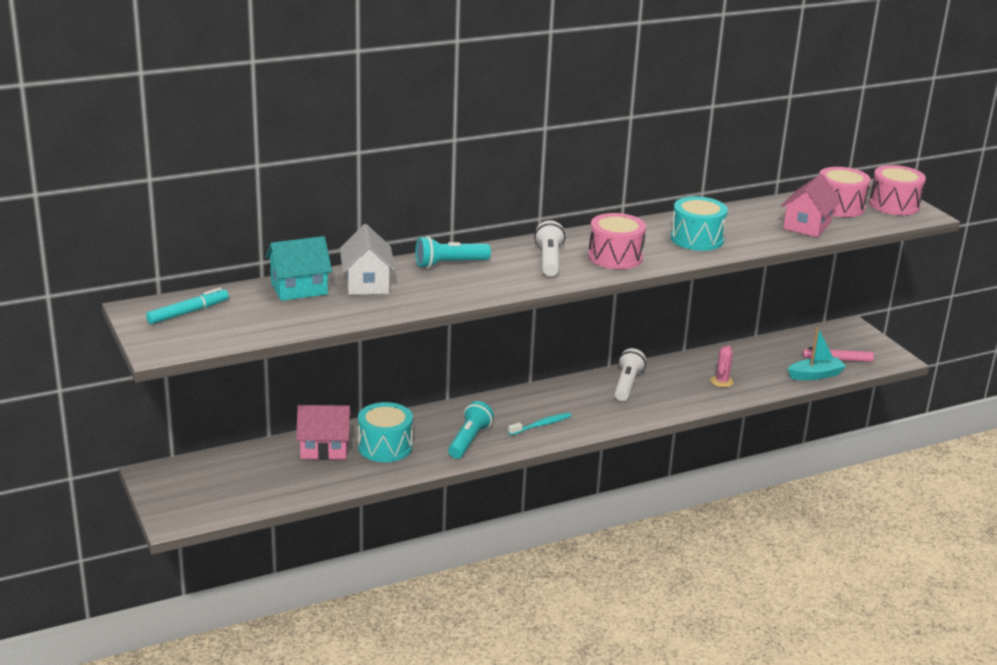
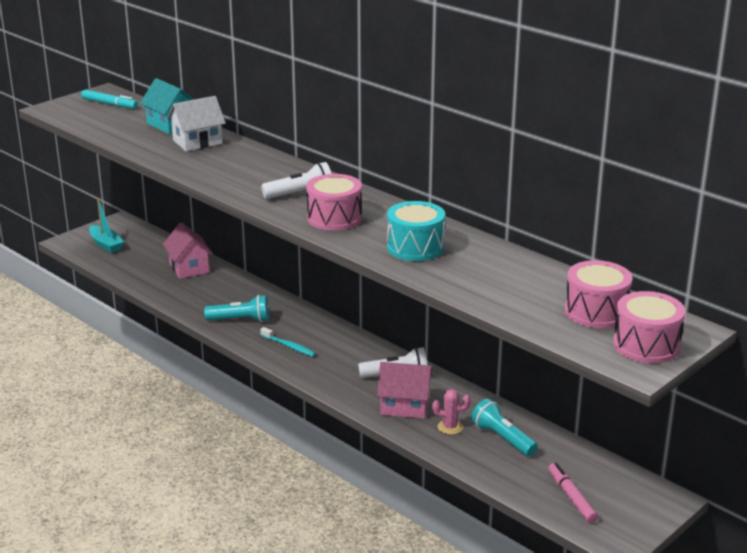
camera: 70 degrees right, 0 degrees up
turquoise drum [358,402,413,462] -> none
turquoise flashlight [415,236,491,268] -> turquoise flashlight moved to [471,399,538,456]
pink house [781,174,841,237] -> pink house moved to [377,362,433,419]
turquoise boat [788,327,846,380] -> turquoise boat moved to [89,198,124,253]

